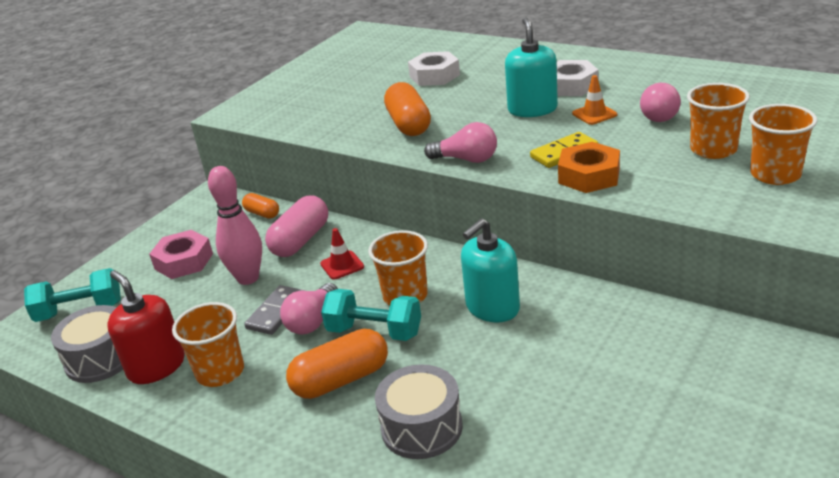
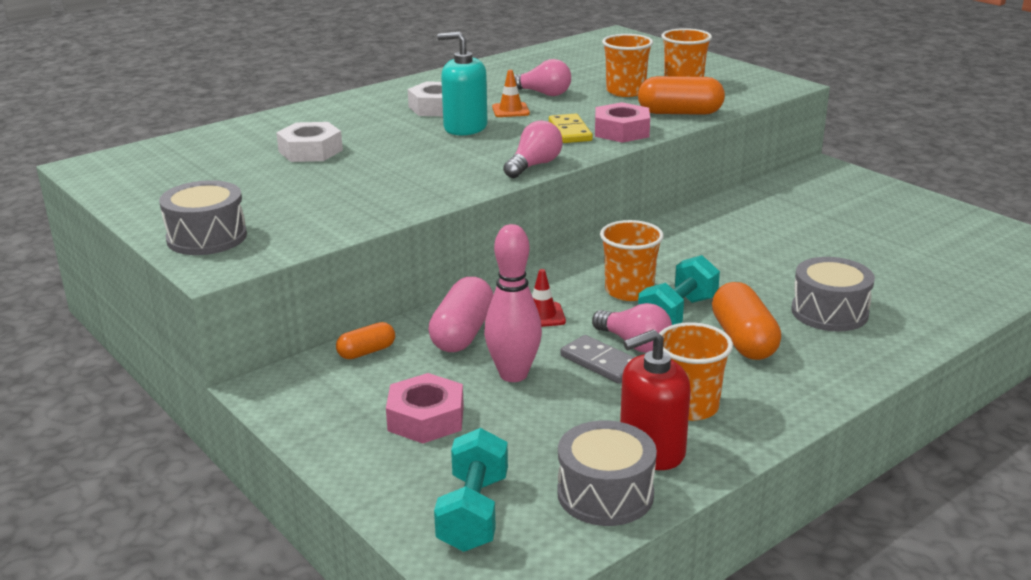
camera: 75 degrees left, 5 degrees down
pink capsule [265,196,328,257] -> pink capsule turned 60 degrees clockwise [428,277,493,352]
orange capsule [384,82,431,136] -> orange capsule moved to [638,76,725,115]
turquoise soap dispenser [461,219,520,322] -> none
orange nut [558,142,620,193] -> pink nut [595,102,650,143]
none -> grey drum [159,180,247,255]

